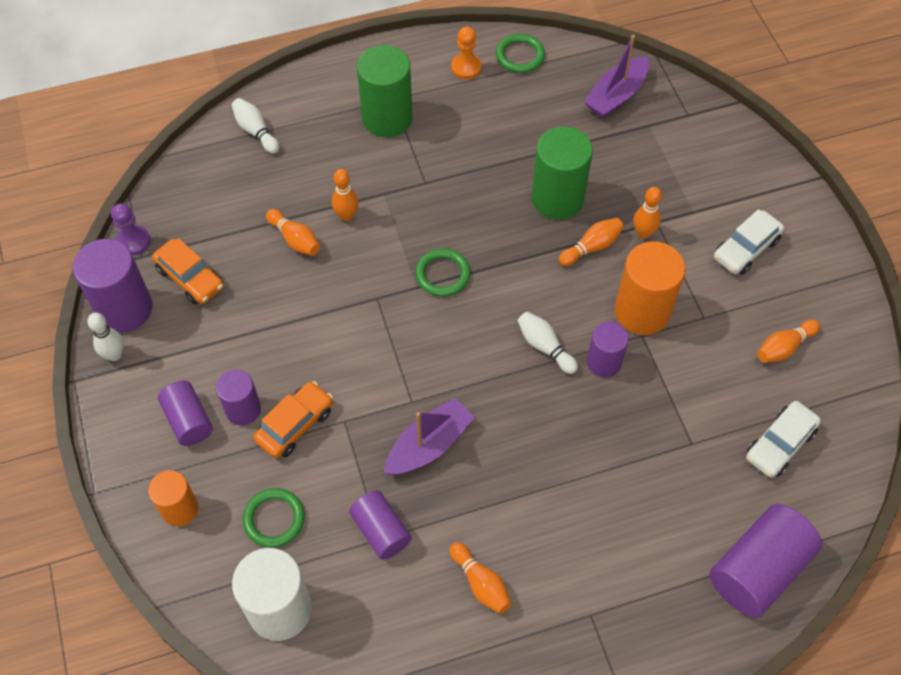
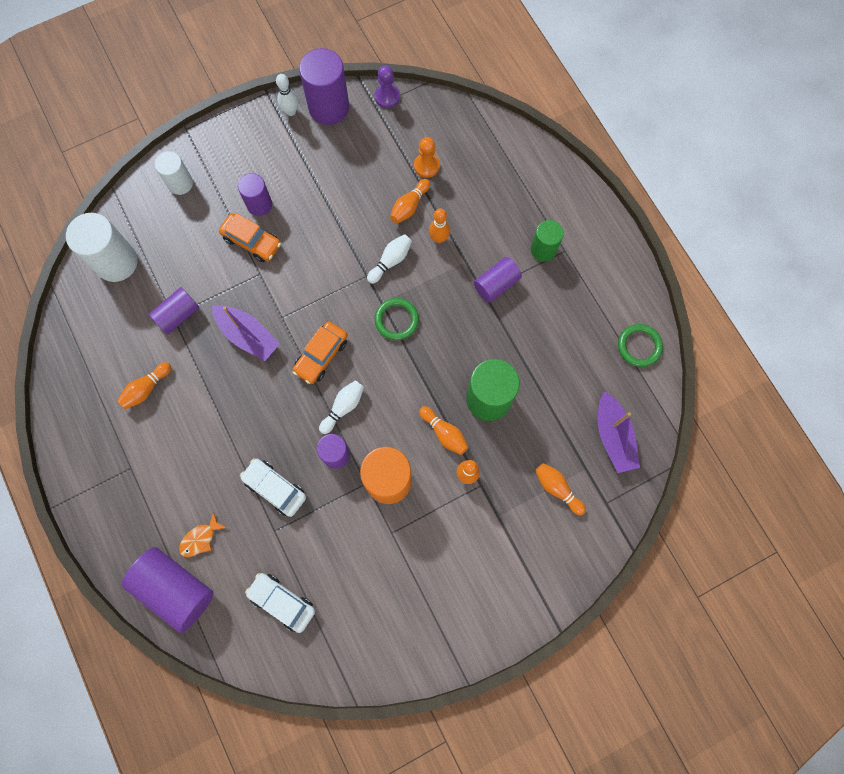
camera: 80 degrees right, 15 degrees up
orange cylinder [148,470,198,526] -> white cylinder [155,151,193,195]
orange car [152,238,224,304] -> orange car moved to [292,322,348,384]
purple cylinder [158,381,213,446] -> purple cylinder moved to [474,257,522,302]
white bowling pin [232,98,279,154] -> white bowling pin moved to [367,234,412,284]
green ring [243,488,305,548] -> none
green cylinder [357,45,413,137] -> green cylinder [531,220,564,262], size x0.61
orange pawn [451,27,482,79] -> orange pawn moved to [414,137,440,178]
purple boat [584,35,649,118] -> purple boat turned 135 degrees counterclockwise [598,391,640,473]
white car [714,209,784,275] -> white car moved to [240,458,306,517]
orange bowling pin [757,320,820,363] -> orange bowling pin moved to [535,463,586,515]
none -> orange fish [179,512,226,557]

